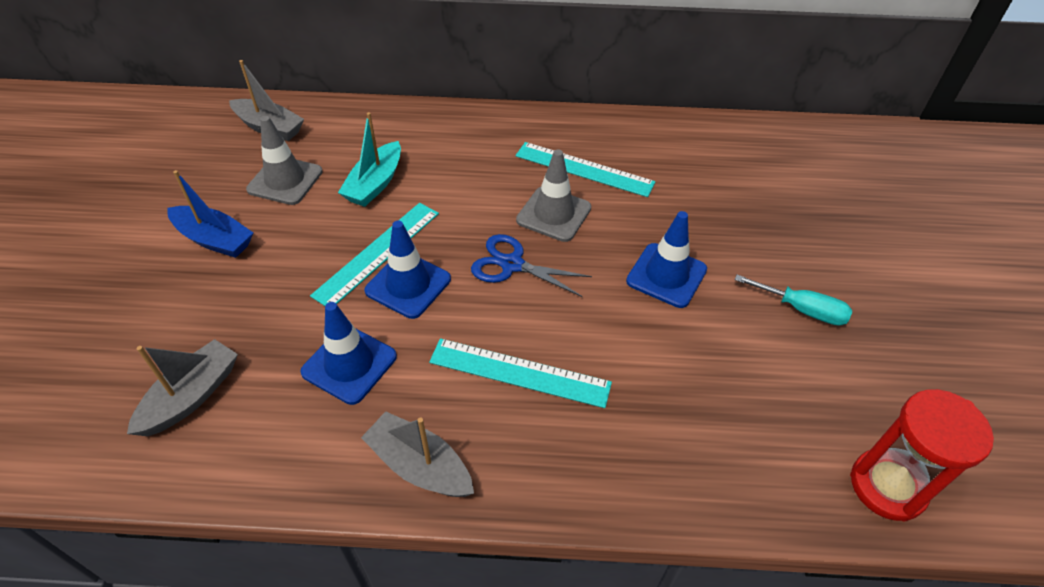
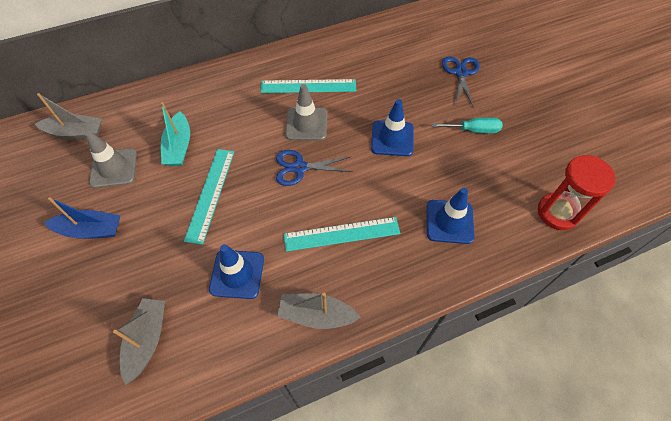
camera: 25 degrees left, 10 degrees up
blue traffic cone [364,221,451,319] -> blue traffic cone moved to [427,188,475,244]
none -> blue scissors [442,56,480,108]

